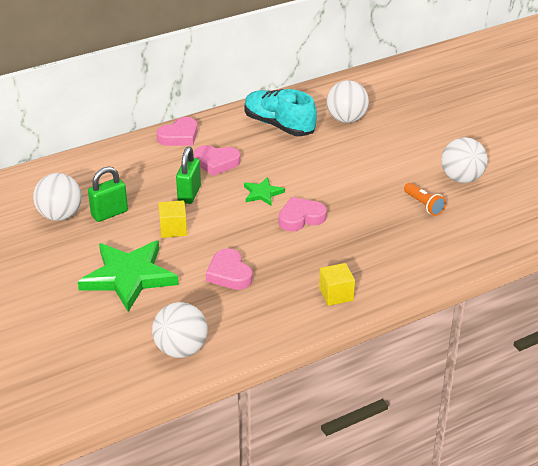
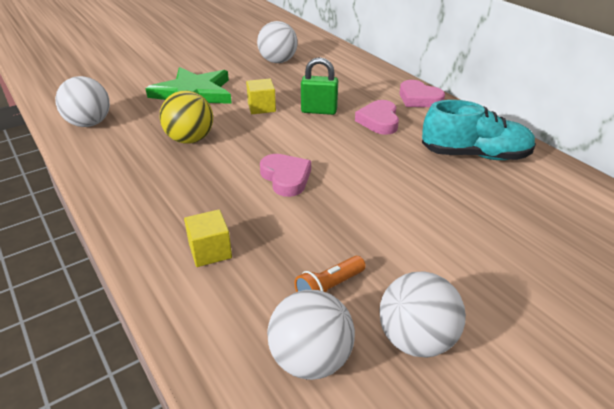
camera: 85 degrees right, 0 degrees up
green padlock [88,167,128,222] -> none
pink heart [206,248,253,290] -> yellow ball [160,91,213,144]
green star [244,177,285,206] -> none
turquoise shoe [245,89,317,136] -> turquoise shoe turned 60 degrees clockwise [422,100,536,160]
yellow cube [319,263,355,306] -> yellow cube moved to [184,209,232,267]
white ball [326,80,369,123] -> white ball moved to [267,290,355,380]

